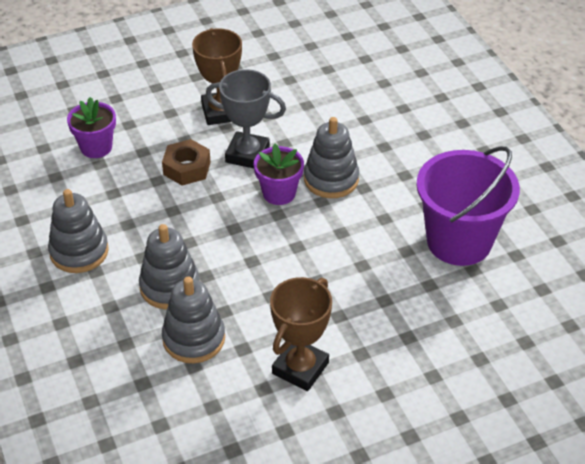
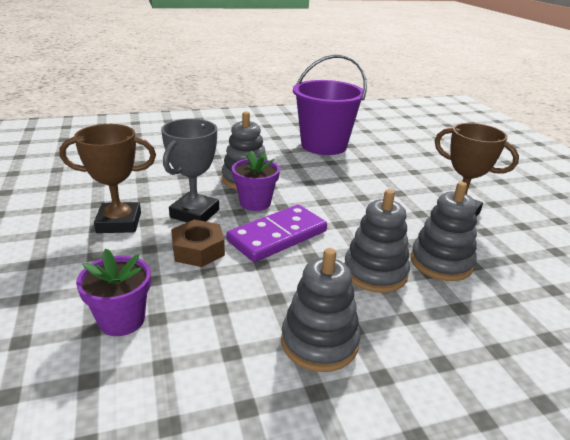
camera: 85 degrees left, 15 degrees down
none -> purple domino [227,205,327,262]

